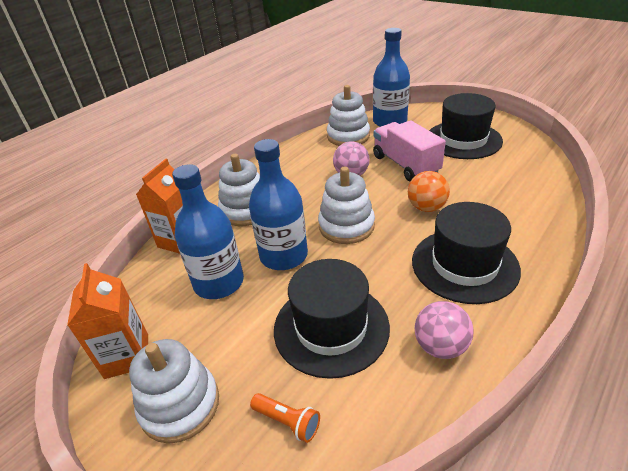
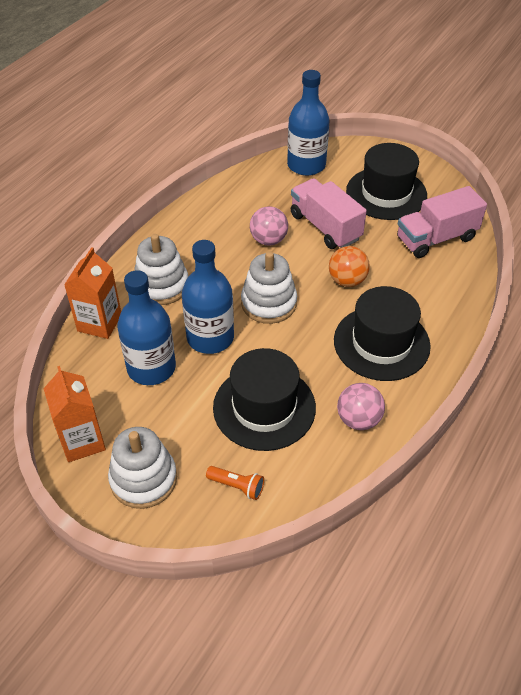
camera: 10 degrees left, 10 degrees up
white stacking toy [327,85,370,146] -> none
none -> pink truck [397,186,487,258]

